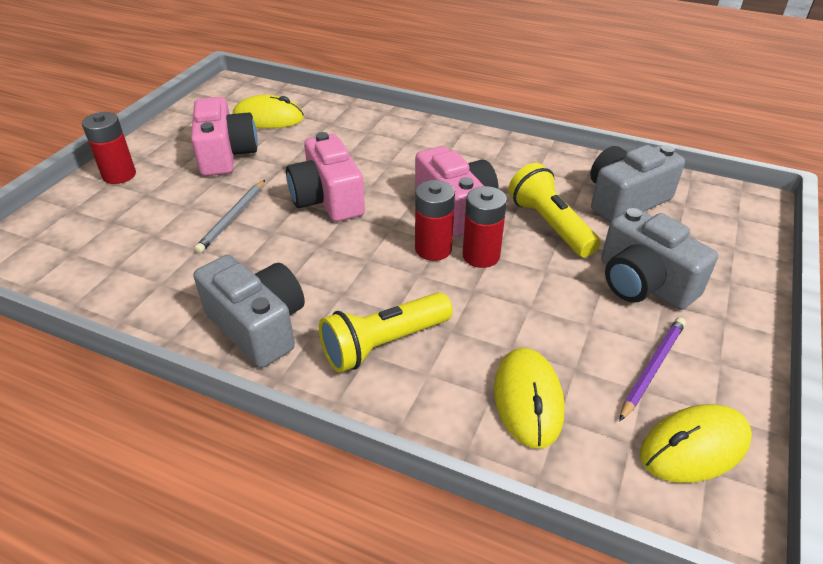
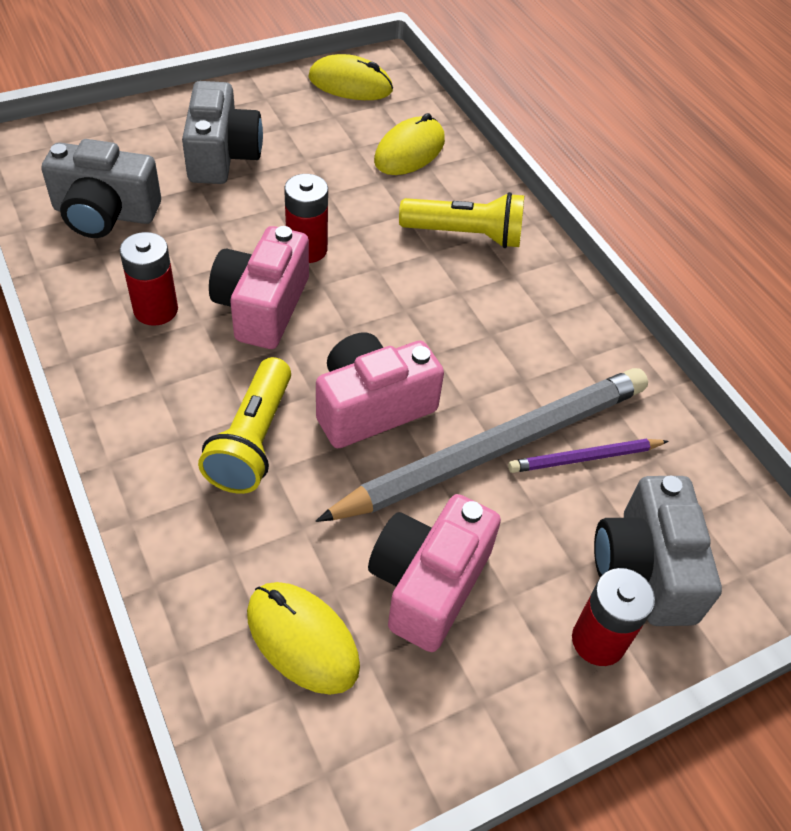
camera: 145 degrees left, 10 degrees up
grey camera [193,255,305,368] -> grey camera moved to [594,476,722,626]
grey pencil [194,180,265,253] -> grey pencil [316,368,648,522], size x2.25
pink camera [286,132,365,222] -> pink camera turned 135 degrees counterclockwise [316,332,444,448]
red battery [415,180,455,261] -> red battery moved to [120,232,178,326]
yellow flashlight [509,163,600,258] -> yellow flashlight moved to [198,357,291,494]
purple pencil [619,317,686,421] -> purple pencil moved to [508,439,669,473]

